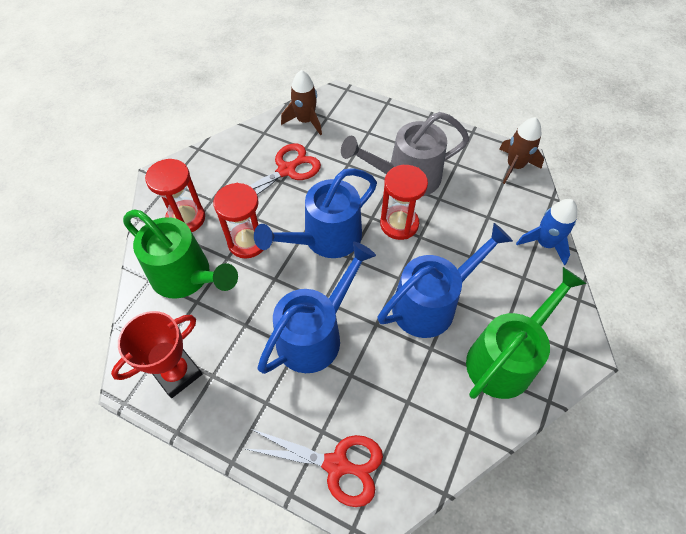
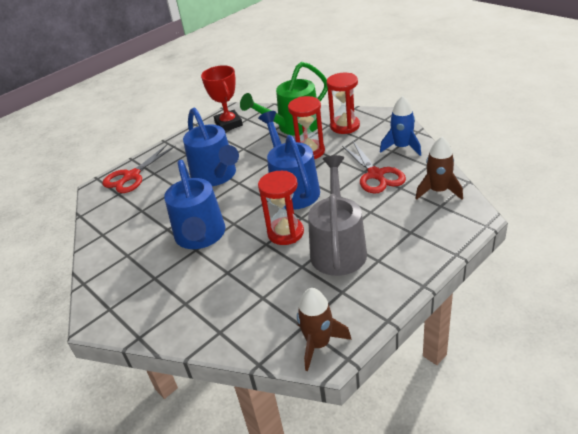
camera: 115 degrees right, 20 degrees down
green watering can [466,267,587,399] -> none
blue rocket [516,199,577,265] -> blue rocket moved to [380,96,421,156]

